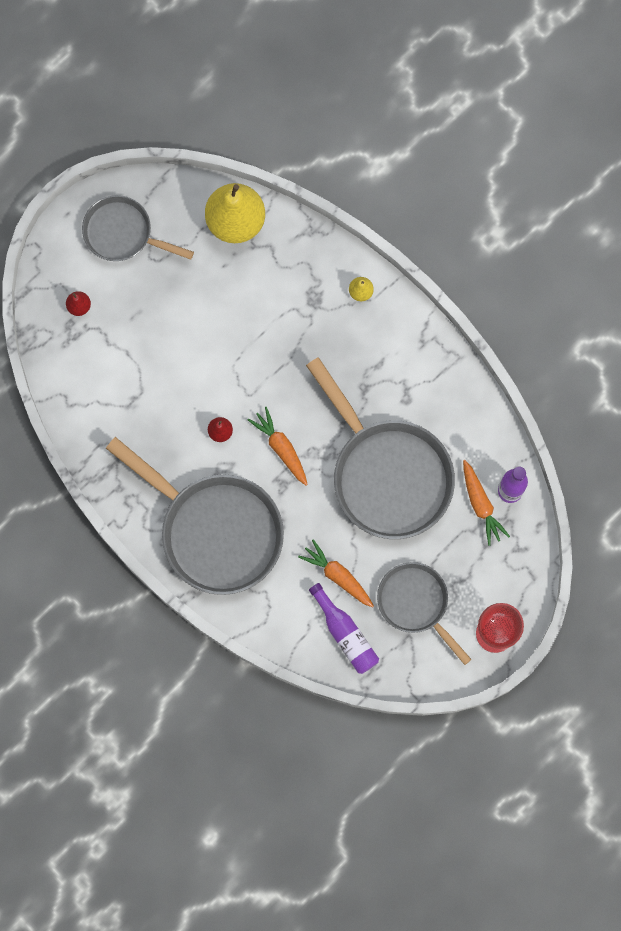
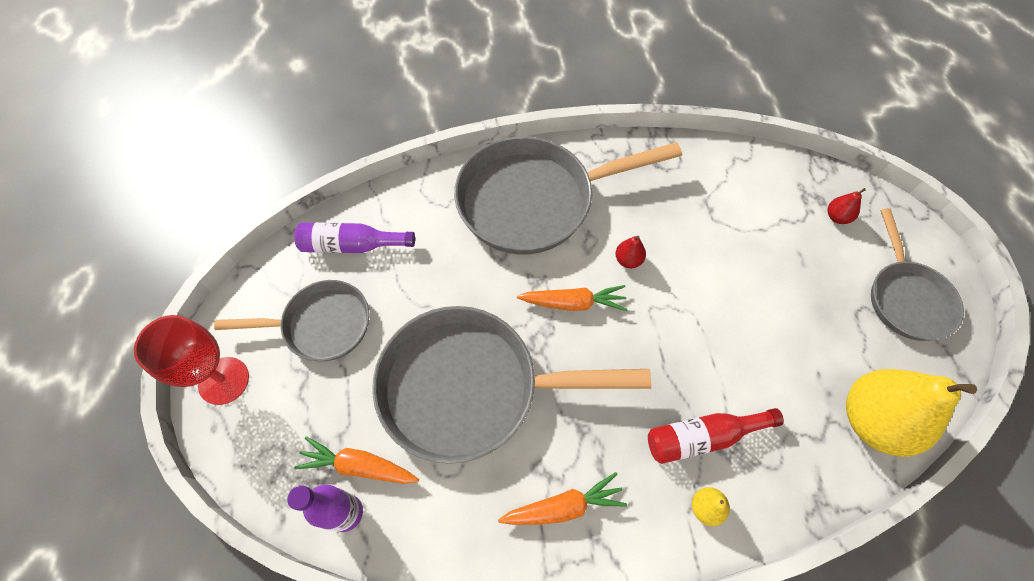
camera: 125 degrees right, 15 degrees down
grey pan [82,195,194,261] -> grey pan turned 120 degrees clockwise [871,208,964,341]
orange carrot [298,539,374,608] -> orange carrot moved to [498,472,627,525]
none -> red bottle [648,408,784,464]

